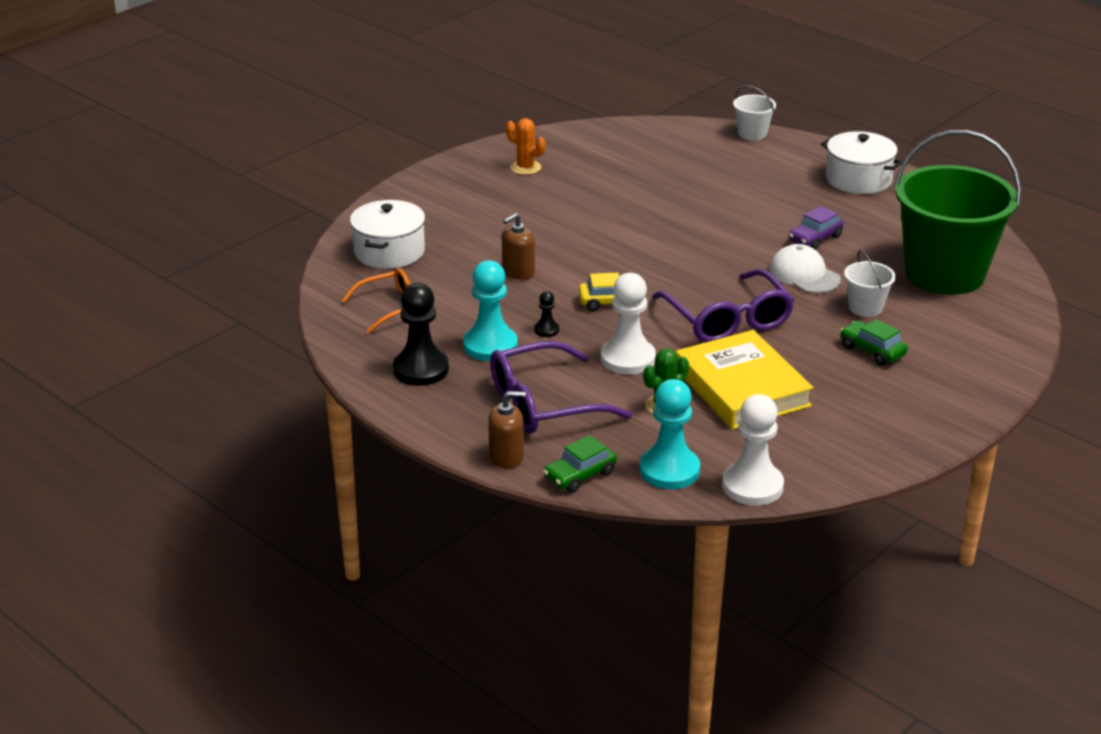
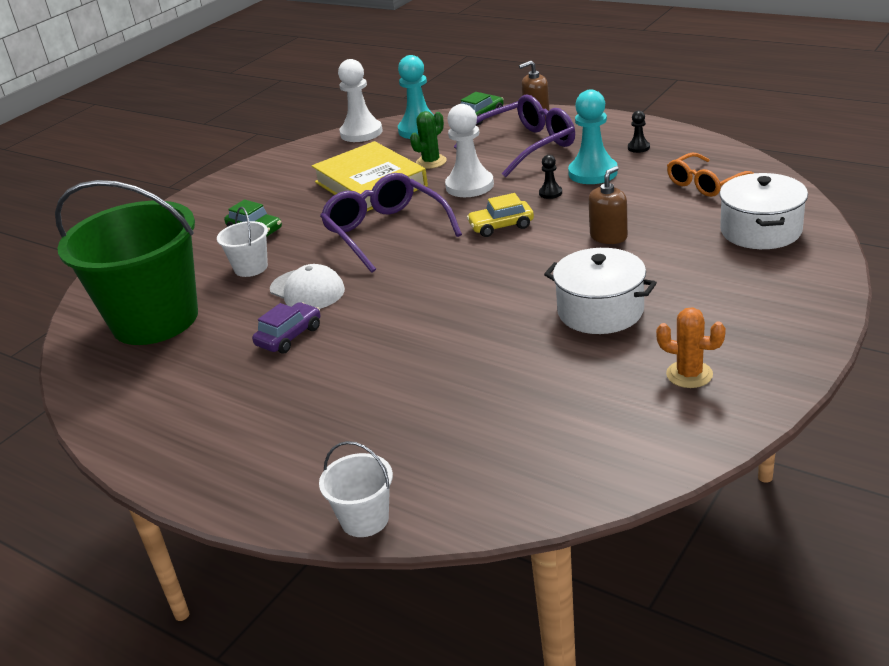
camera: 175 degrees right, 0 degrees up
black pawn [393,283,449,386] -> black pawn [628,111,650,153], size x0.47
white pot [821,131,903,194] -> white pot moved to [544,248,657,334]

